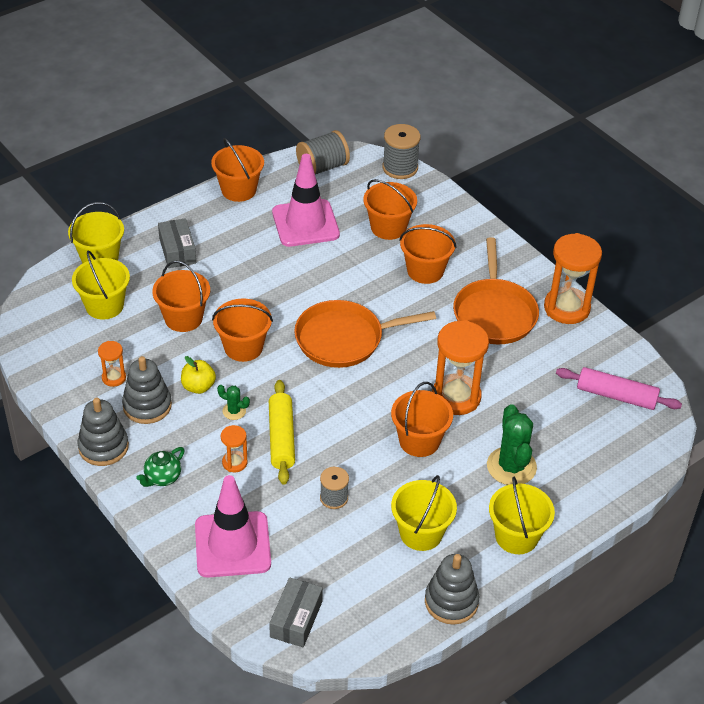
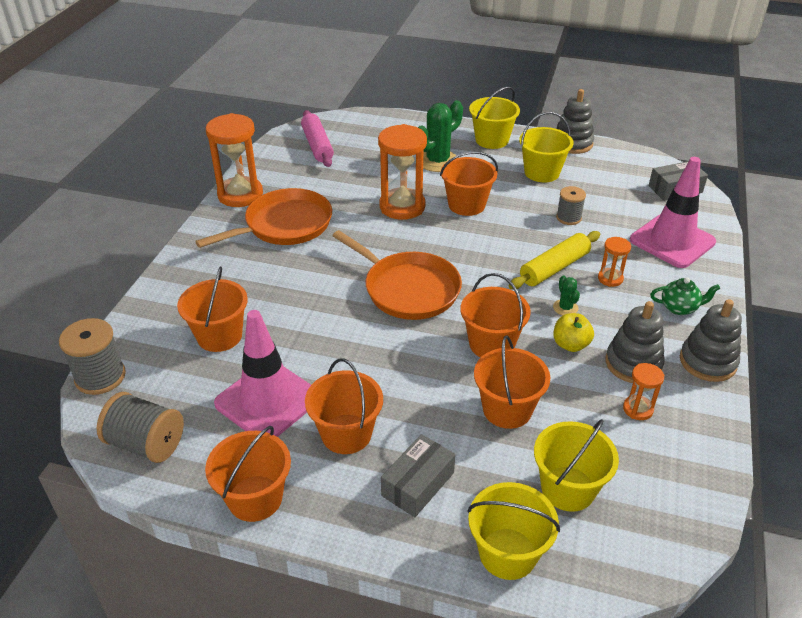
camera: 125 degrees left, 5 degrees down
orange bucket [399,224,456,284] -> orange bucket moved to [305,359,383,454]

